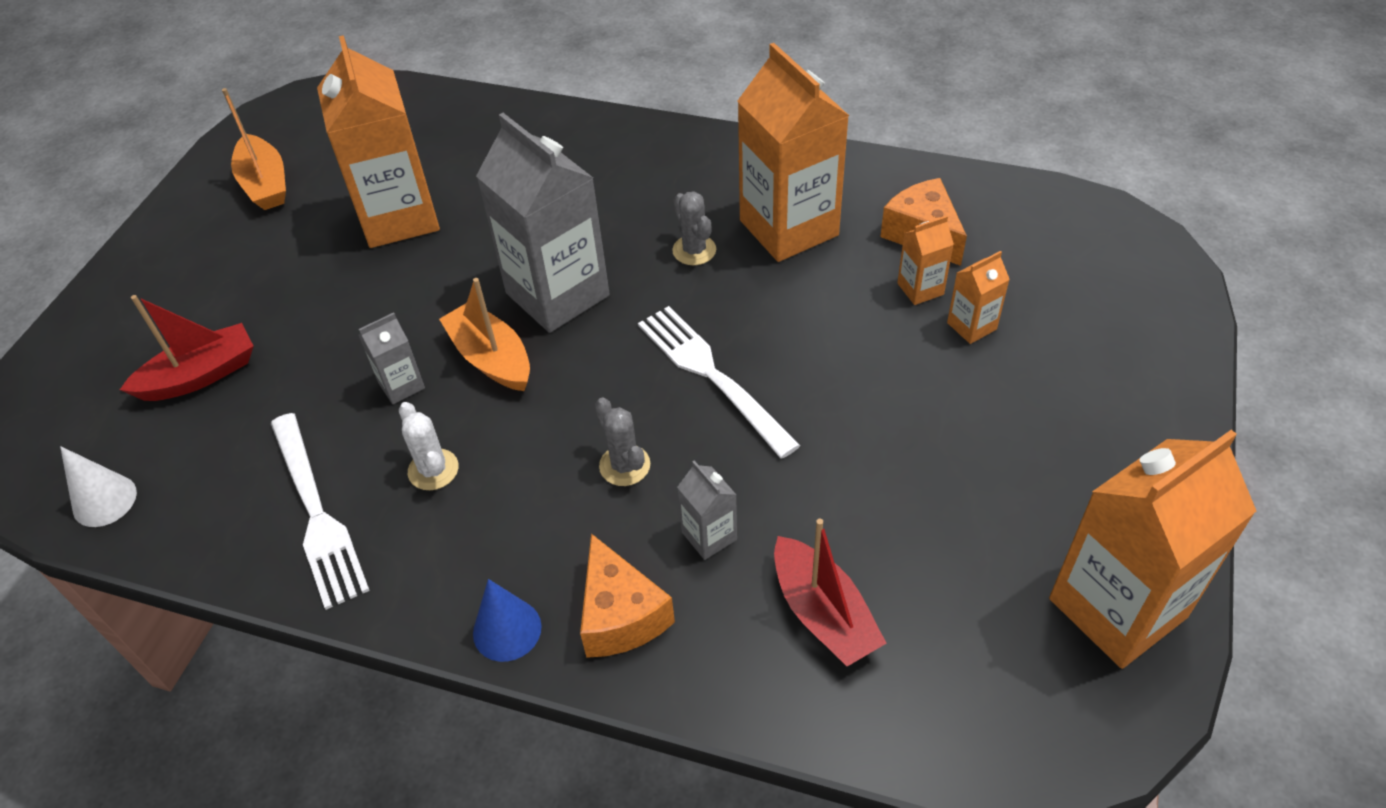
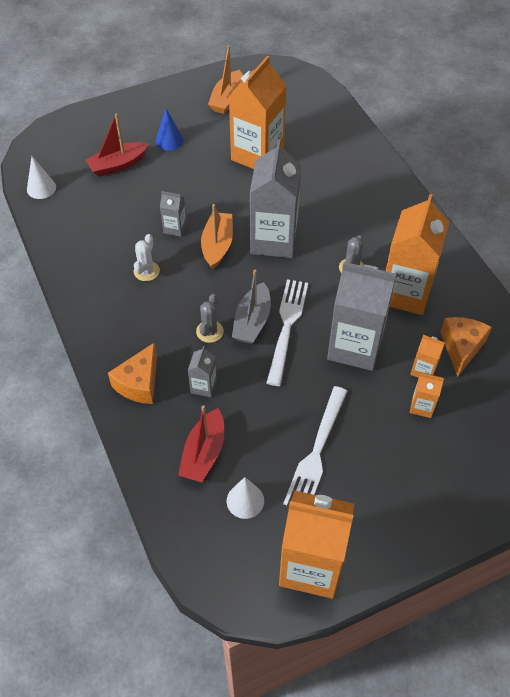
camera: 45 degrees right, 5 degrees up
red boat [120,295,254,401] -> red boat turned 135 degrees clockwise [86,114,148,177]
white fork [271,413,370,610] -> white fork moved to [283,386,347,505]
blue cone [473,579,541,662] -> blue cone moved to [156,108,183,151]
none -> white cone [227,477,264,519]
none -> grey boat [232,270,271,344]
none -> grey carton [327,262,396,371]

